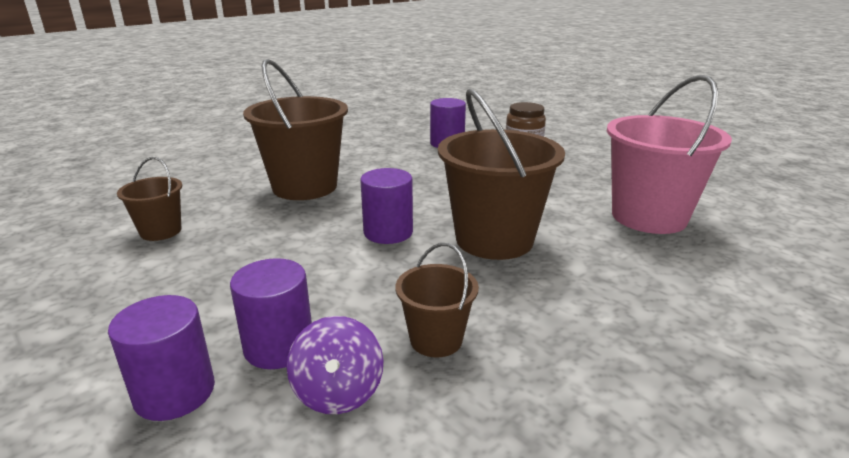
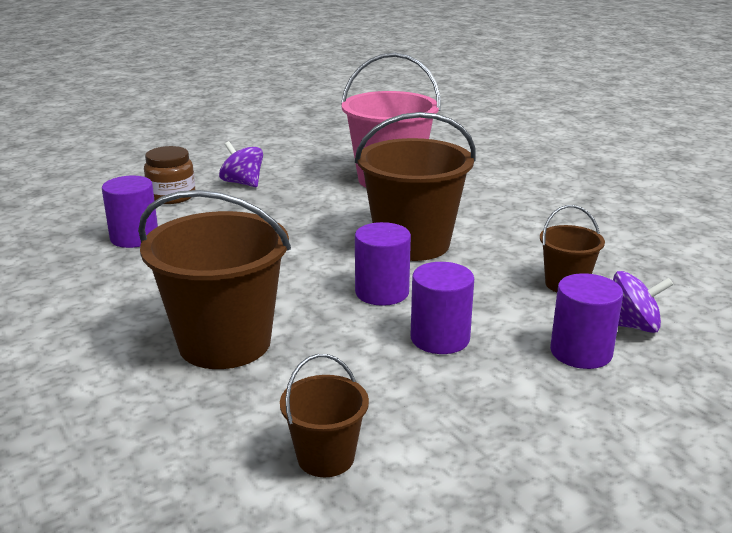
camera: 80 degrees left, 0 degrees up
purple cylinder [108,295,215,421] -> purple cylinder moved to [411,262,474,354]
none -> purple spinning top [219,141,263,187]

